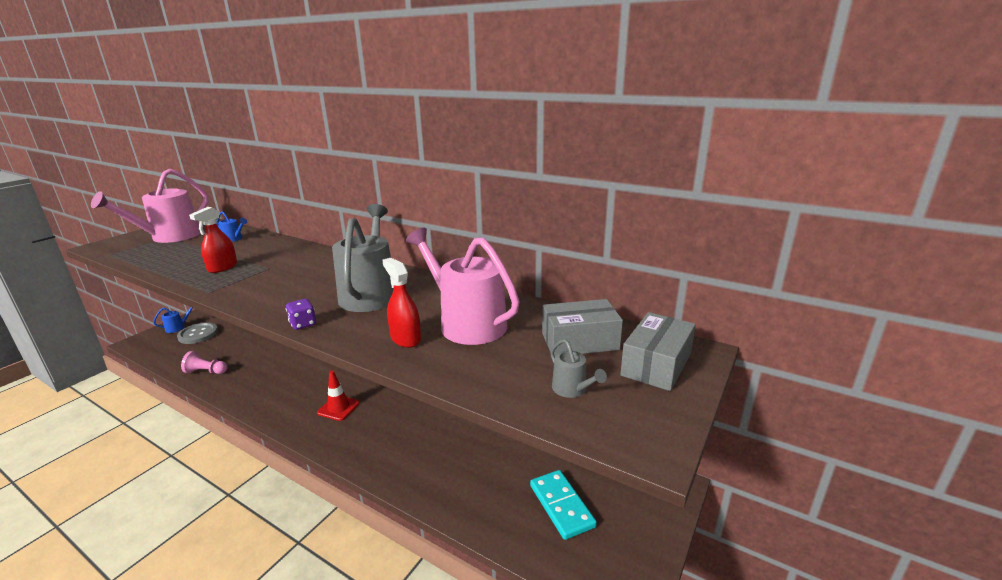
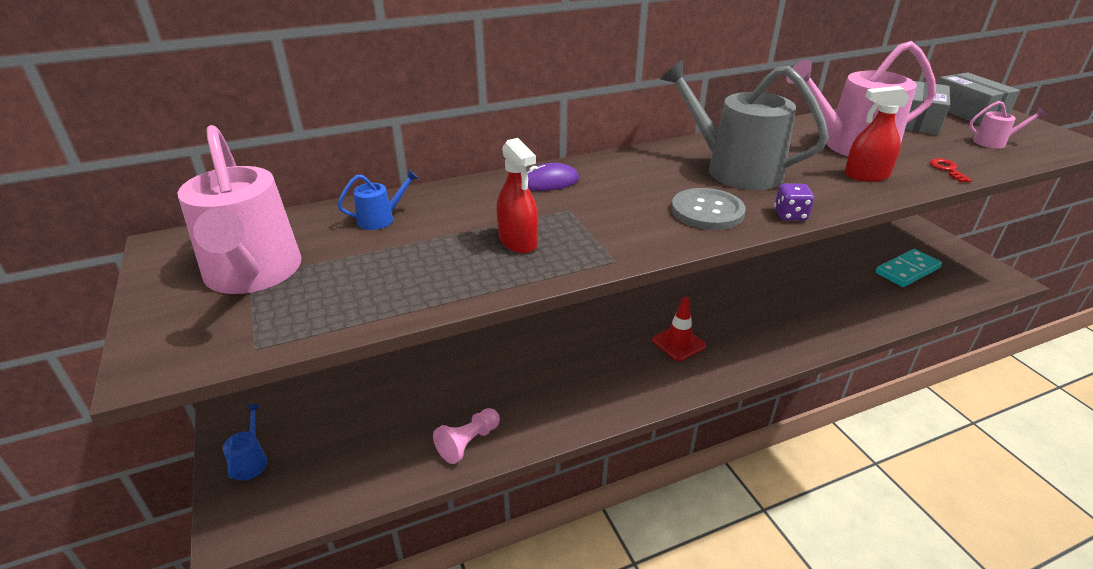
camera: 55 degrees left, 10 degrees up
grey button [177,322,218,344] -> grey button moved to [671,188,746,230]
turquoise domino [530,470,597,540] -> turquoise domino turned 45 degrees counterclockwise [876,249,942,287]
grey watering can [550,339,607,398] -> pink watering can [969,101,1046,149]
none -> purple mouse [527,163,579,191]
none -> red key [930,158,972,182]

